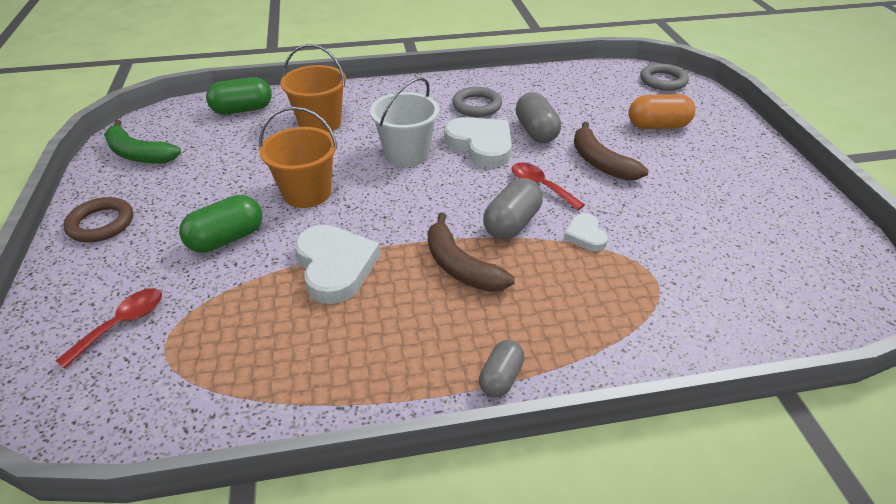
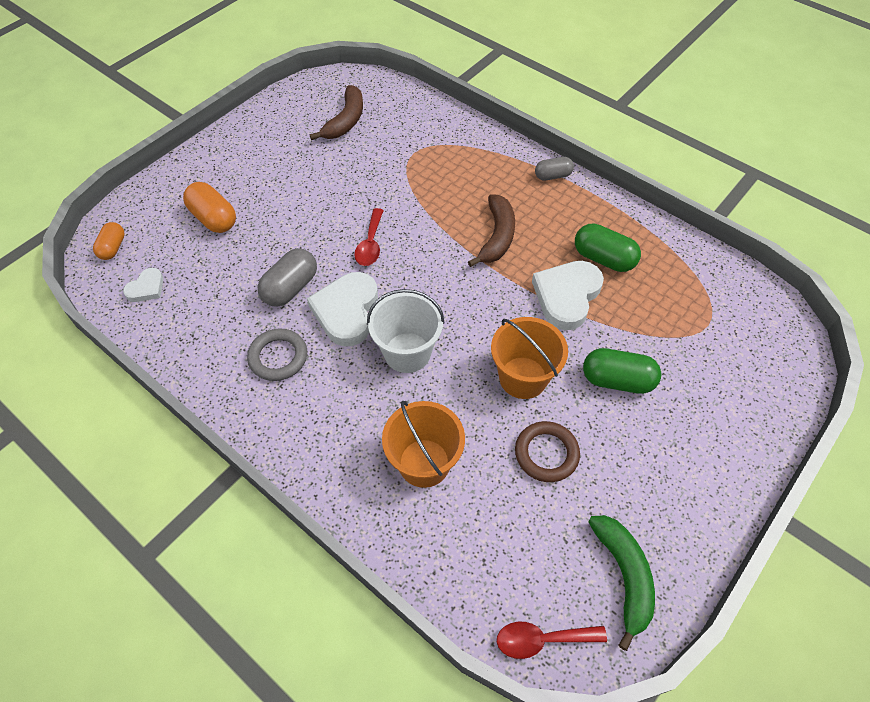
camera: 130 degrees left, 15 degrees up
red spoon [56,288,162,369] -> red spoon moved to [497,622,607,659]
brown ring [64,197,133,242] -> brown ring moved to [515,421,580,482]
green capsule [206,77,272,115] -> green capsule moved to [575,224,641,272]
grey capsule [483,178,543,240] -> none
white heart [564,213,608,251] -> white heart moved to [123,268,163,302]
brown banana [574,121,649,180] -> brown banana moved to [310,85,363,140]
grey ring [640,63,689,91] -> orange capsule [93,222,125,260]

